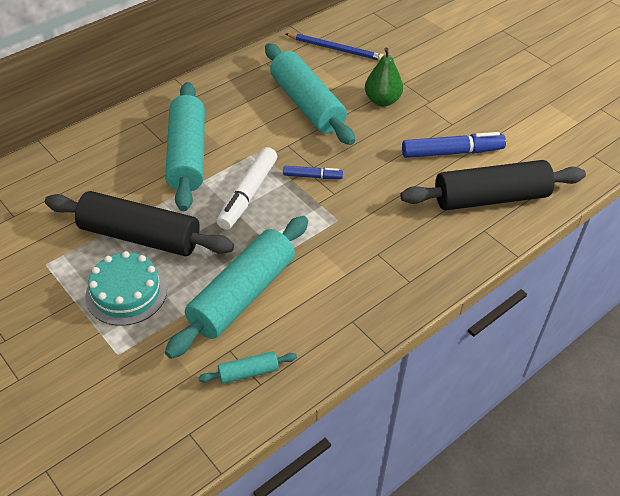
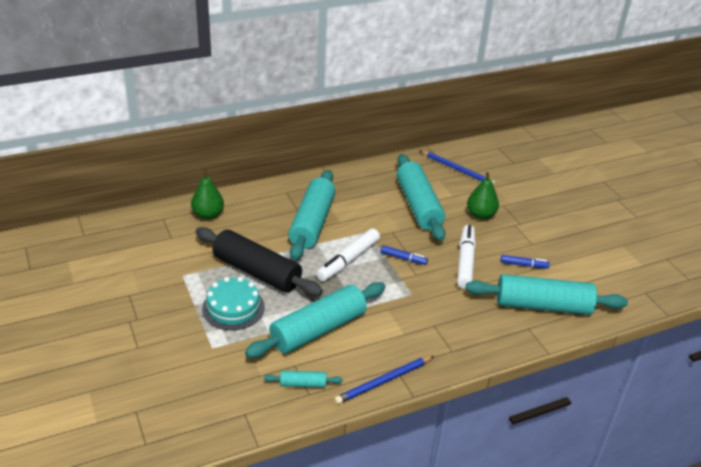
camera: 15 degrees right, 10 degrees down
black rolling pin [400,160,586,210] -> turquoise rolling pin [466,274,628,315]
blue marker [402,132,506,158] -> blue marker [500,255,550,268], size x0.56
none -> green pear [191,169,224,220]
none -> blue pencil [334,356,434,404]
none -> white marker [457,225,476,289]

